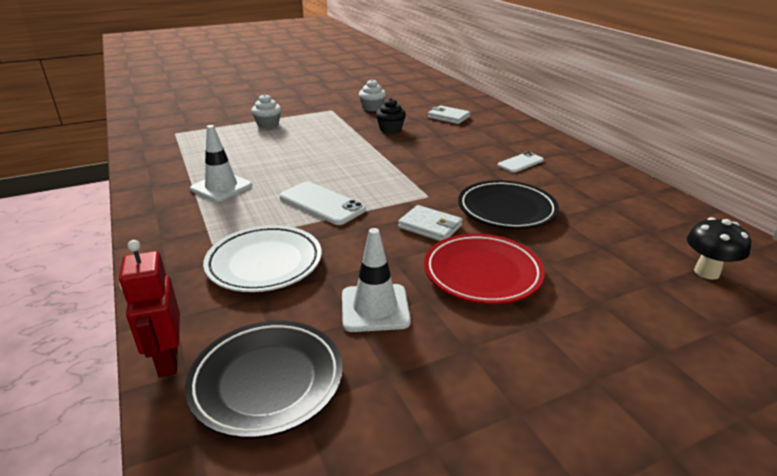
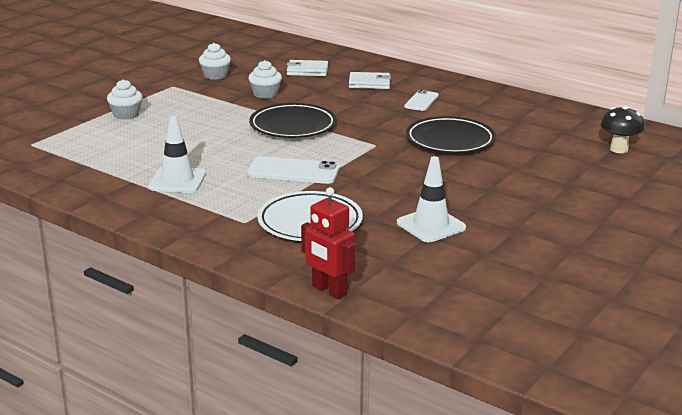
camera: 30 degrees left, 5 degrees down
black plate [185,321,343,438] -> black plate moved to [249,103,337,138]
black cupcake [376,98,406,133] -> white cupcake [249,60,282,99]
white wallet [398,205,463,241] -> white wallet moved to [349,72,391,89]
red plate [424,234,545,304] -> none

